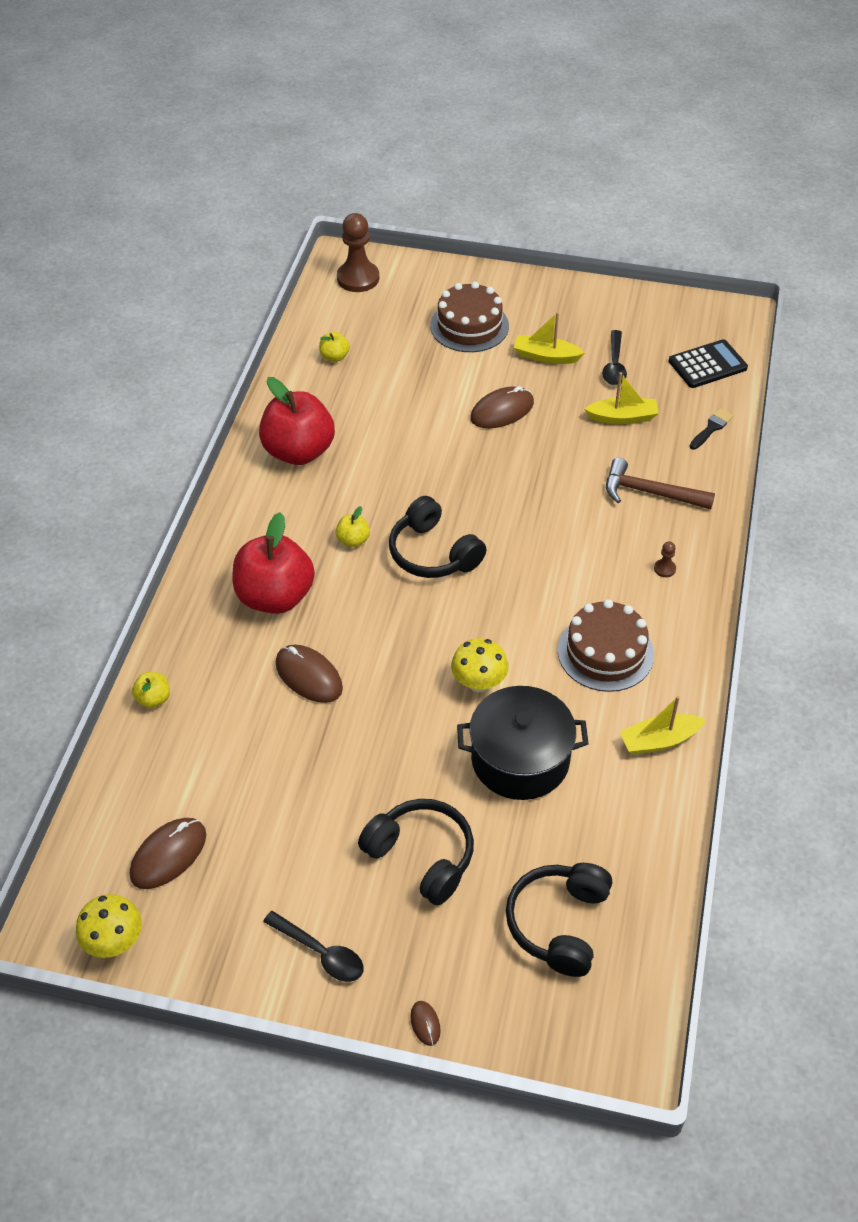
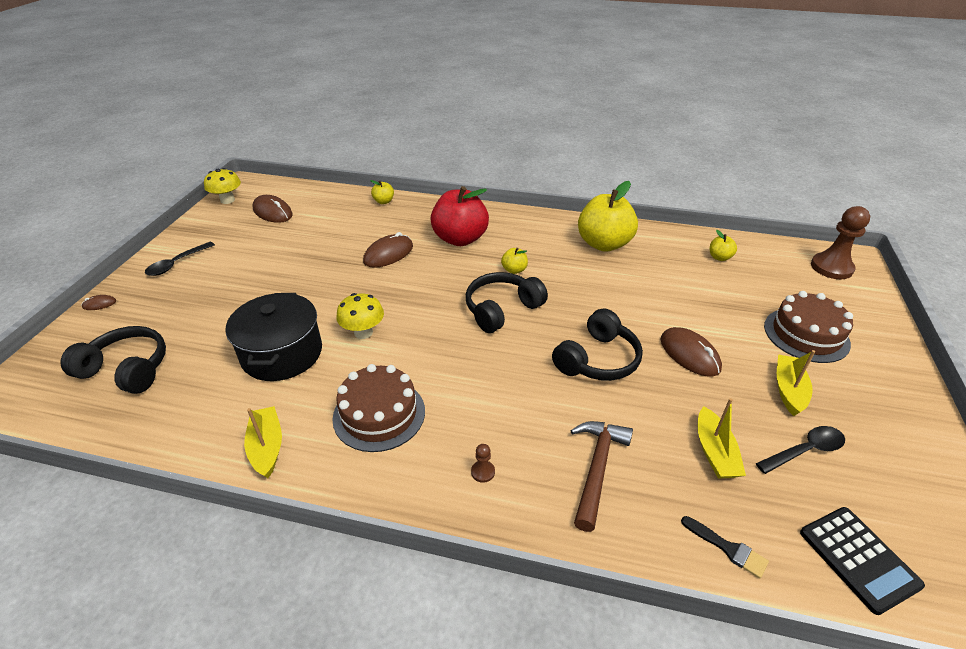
camera: 90 degrees right, 10 degrees down
red apple [259,377,335,465] -> yellow apple [578,181,638,252]
black headphones [358,799,474,906] -> black headphones moved to [552,308,643,381]
black spoon [602,330,627,385] -> black spoon turned 150 degrees clockwise [756,426,845,474]

